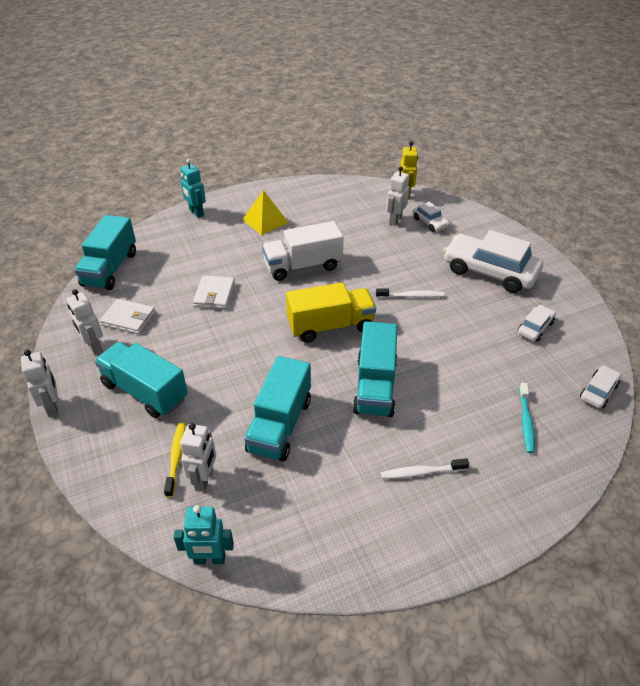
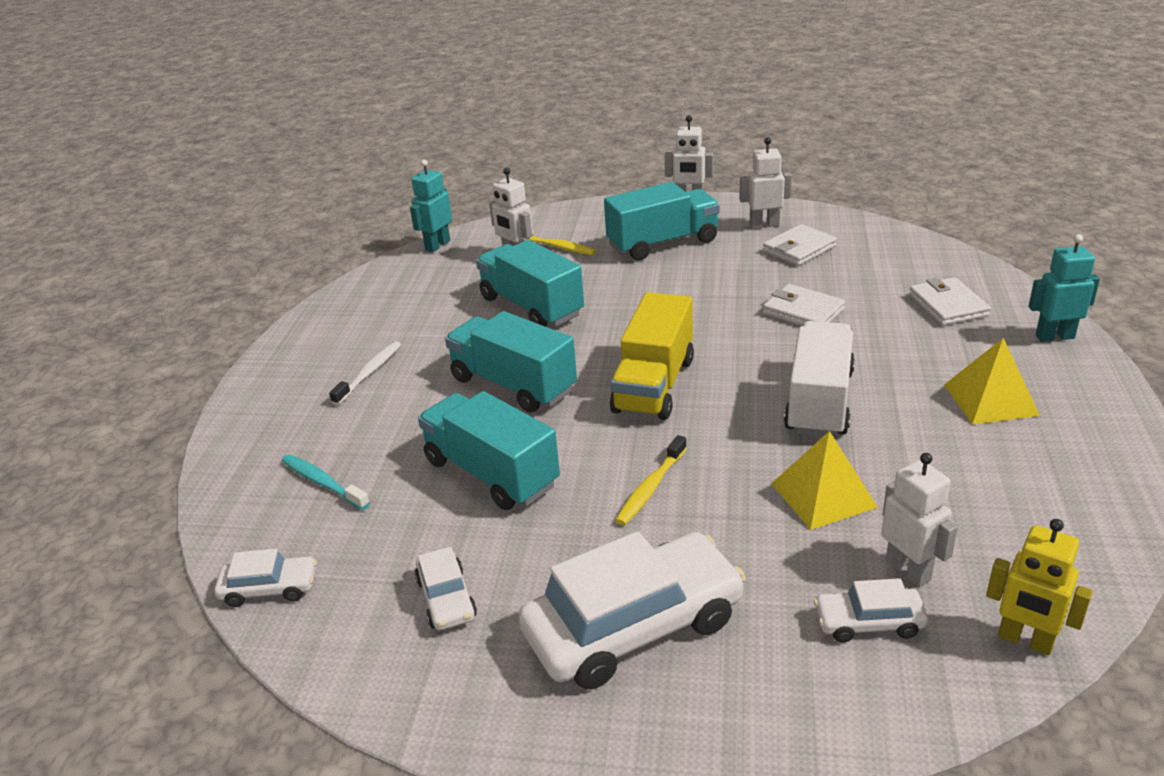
camera: 125 degrees right, 10 degrees down
turquoise truck [74,215,136,290] -> turquoise truck moved to [418,391,560,510]
white toothbrush [376,288,444,298] -> yellow toothbrush [615,435,687,525]
white car [580,365,621,408] -> white car turned 75 degrees counterclockwise [214,549,317,607]
none -> yellow pyramid [771,431,878,530]
none -> white wallet [909,277,991,326]

